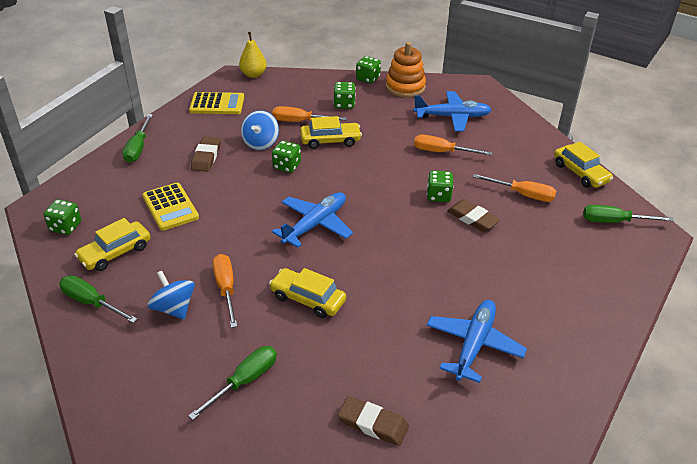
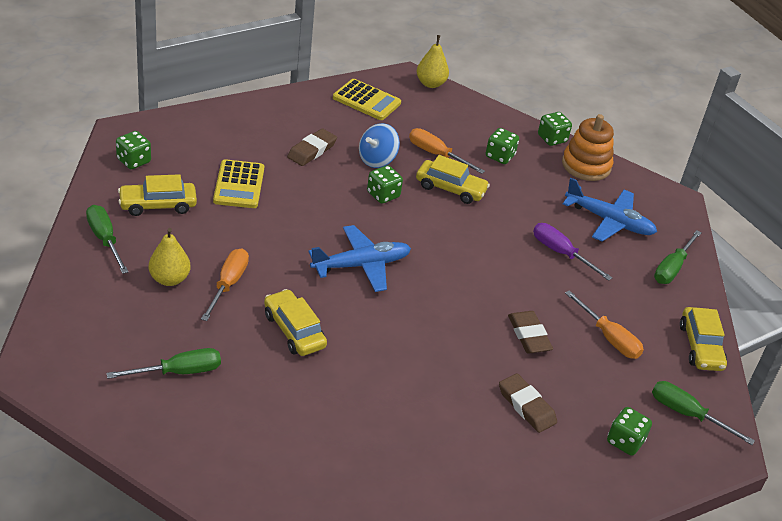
camera: 25 degrees right, 0 degrees up
green screwdriver [122,114,153,163] -> green screwdriver moved to [654,230,702,284]
blue spinning top [147,271,195,319] -> yellow pear [149,228,190,286]
brown eraser [338,396,409,446] -> brown eraser moved to [499,373,557,433]
orange screwdriver [414,135,493,156] -> purple screwdriver [533,223,612,281]
blue plane [426,300,527,383] -> none
green dice [427,170,454,202] -> green dice moved to [607,407,652,456]

